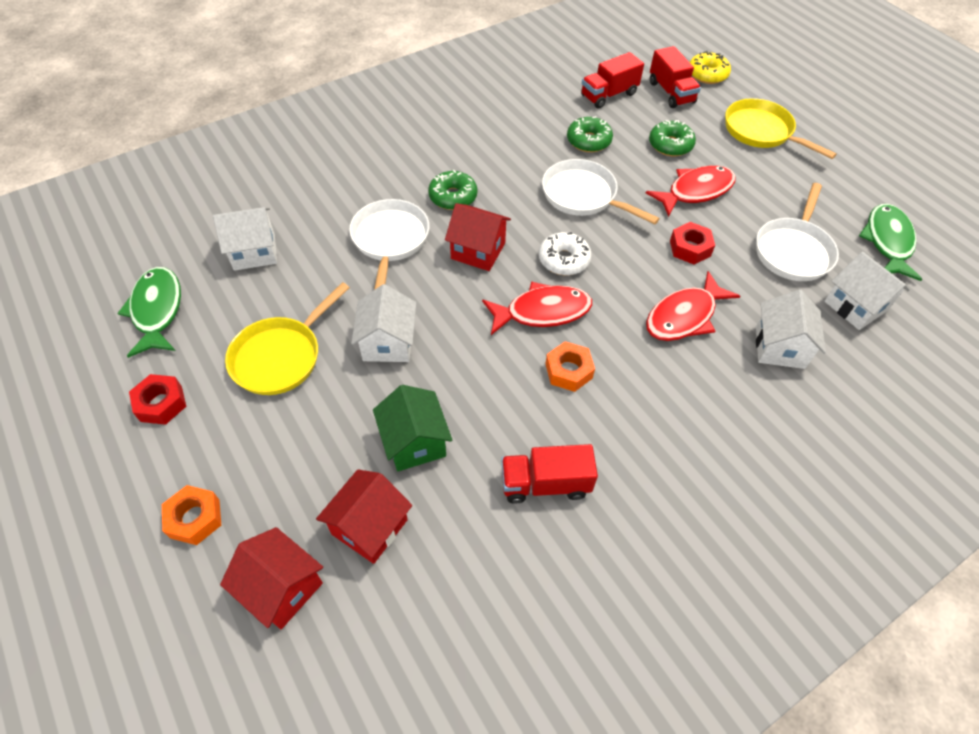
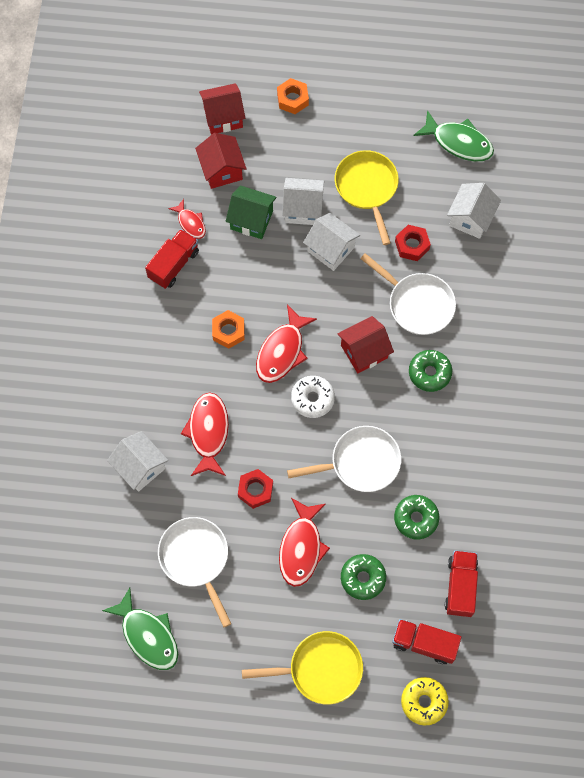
camera: 130 degrees right, 15 degrees up
red nut [129,374,186,425] -> red nut moved to [395,225,431,261]
white house [824,252,910,330] -> white house moved to [282,178,324,225]
none -> red fish [168,199,206,239]

